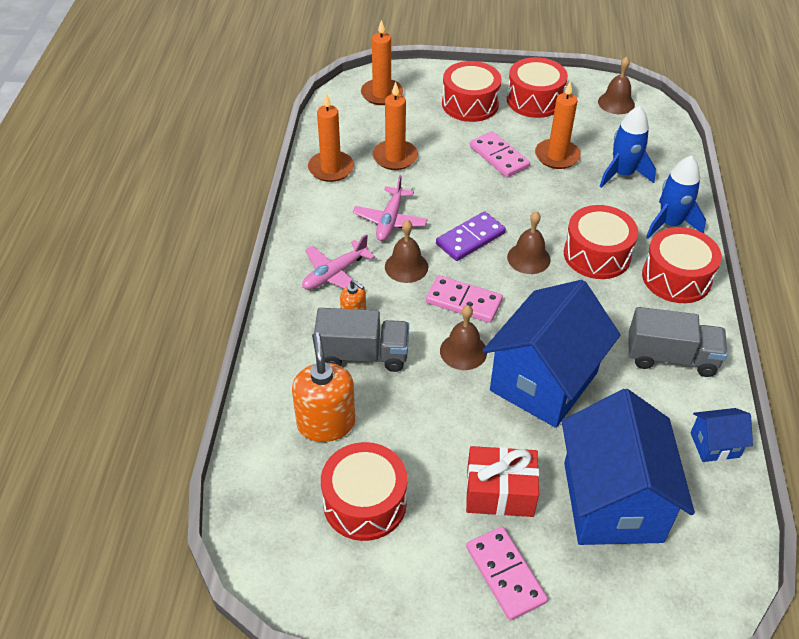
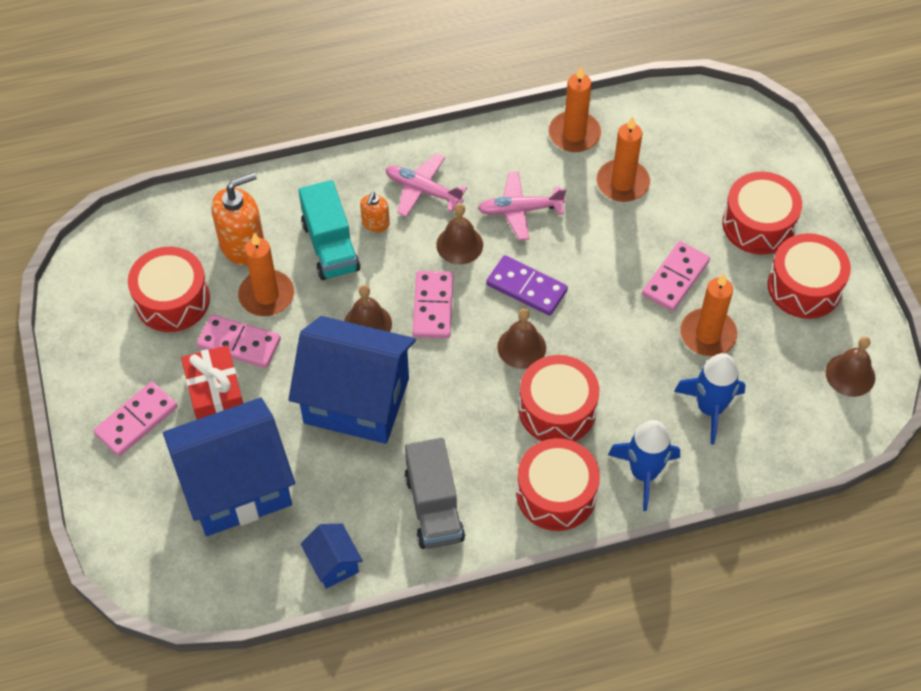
camera: 70 degrees right, 10 degrees up
grey truck [314,308,409,372] -> turquoise truck [299,180,360,280]
orange candle [361,20,403,105] -> orange candle moved to [238,233,294,316]
none -> pink domino [197,314,281,368]

